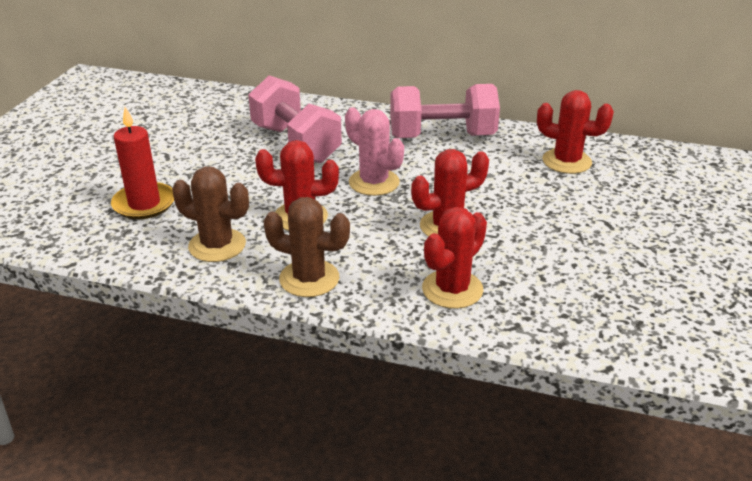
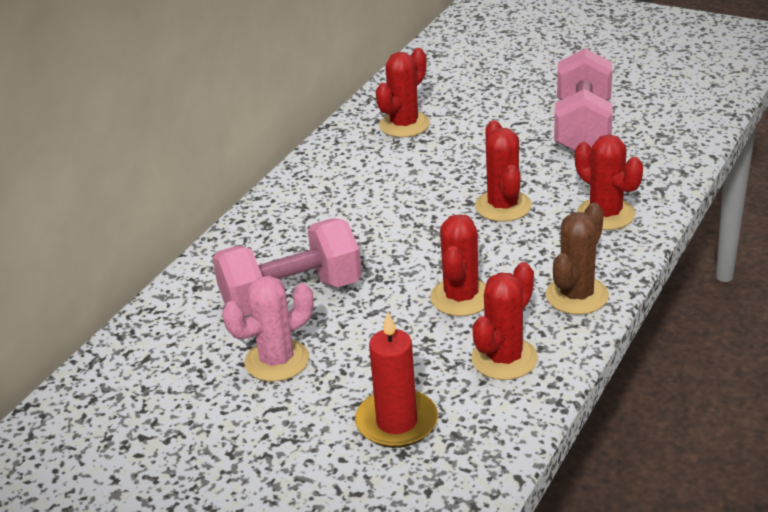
camera: 75 degrees left, 0 degrees up
brown cactus [172,167,249,262] -> red cactus [471,262,538,380]
pink cactus [345,107,404,196] -> pink cactus moved to [222,276,314,382]
pink dumbbell [390,84,500,138] -> pink dumbbell moved to [554,48,613,151]

